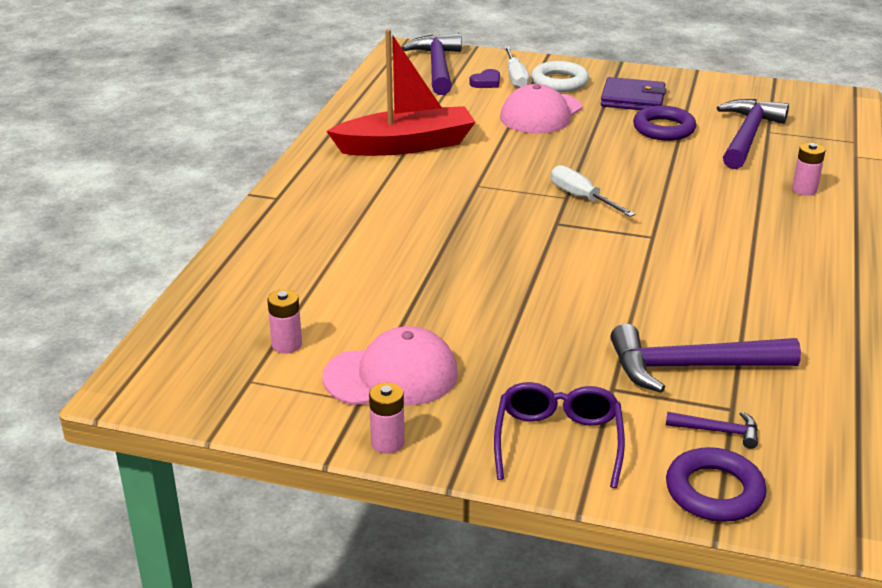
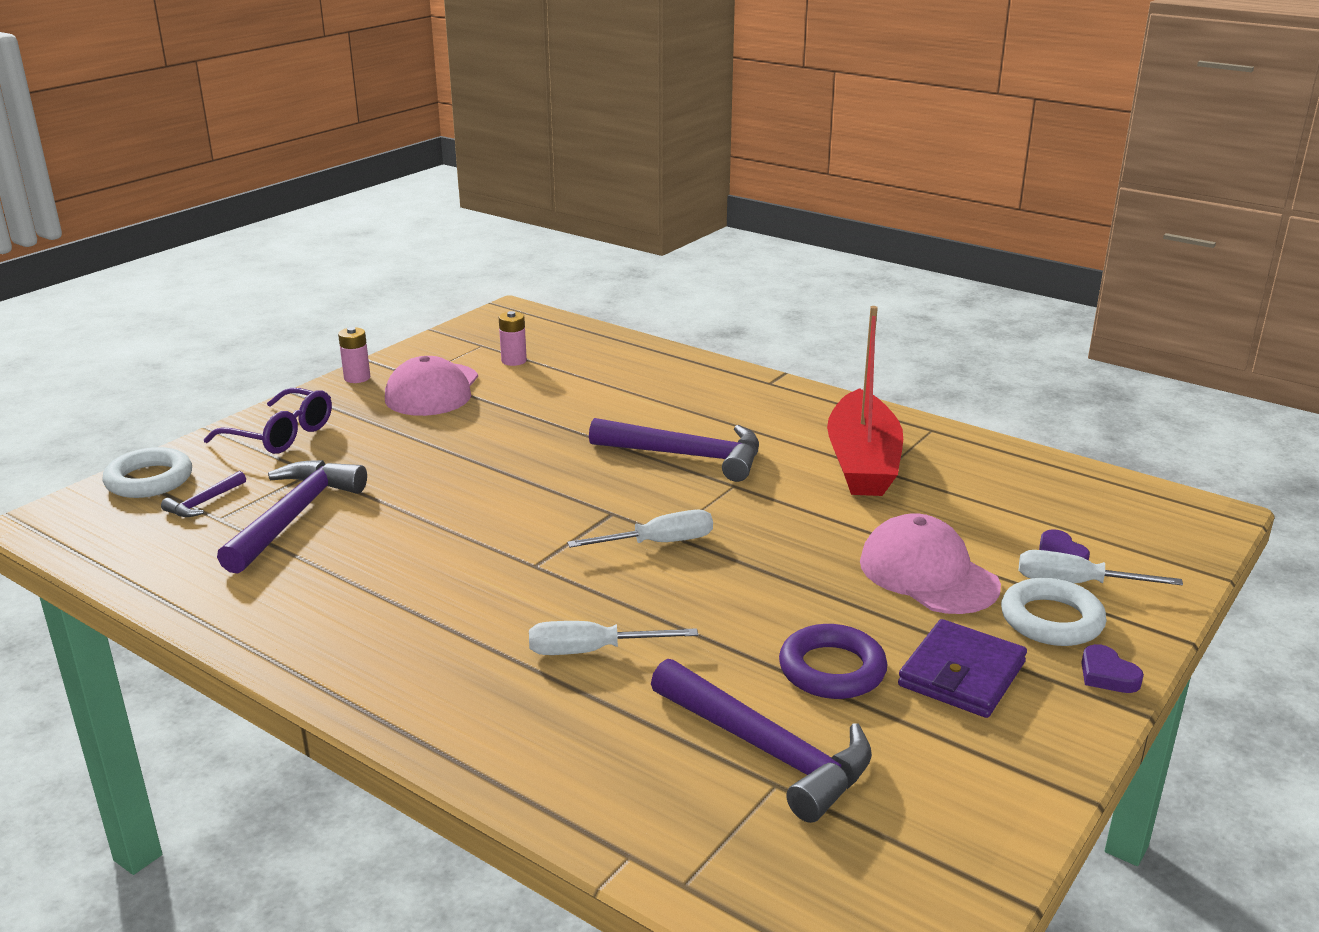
camera: 110 degrees right, 5 degrees down
purple hammer [402,33,462,95] -> purple hammer moved to [589,418,759,482]
purple ring [666,447,767,522] -> white ring [102,447,192,498]
pink battery [792,143,825,196] -> none
none -> white screwdriver [529,621,698,655]
none -> purple heart [1081,644,1144,693]

